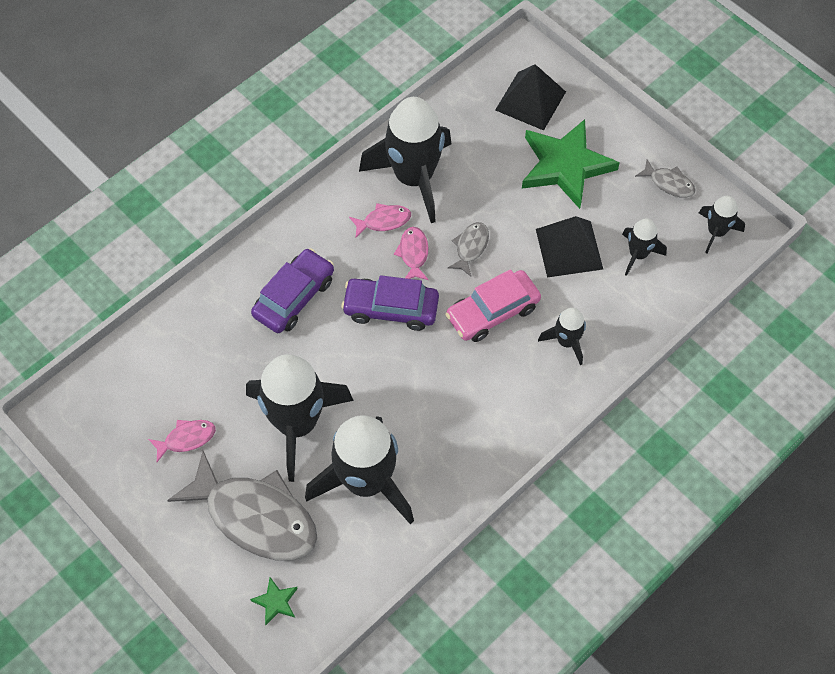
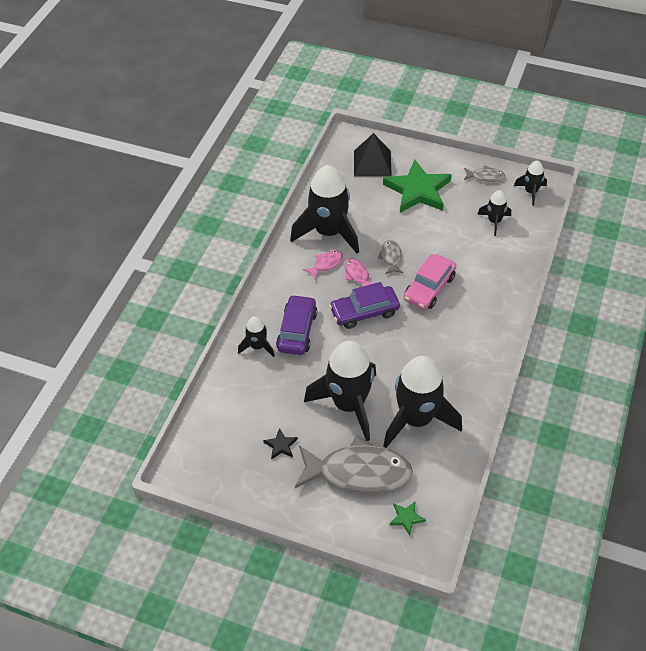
camera: 25 degrees left, 10 degrees down
pink fish [148,420,216,462] -> black star [263,428,298,460]
black pyramid [536,216,603,278] -> none
black rocket [538,308,586,365] -> black rocket moved to [238,316,275,357]

